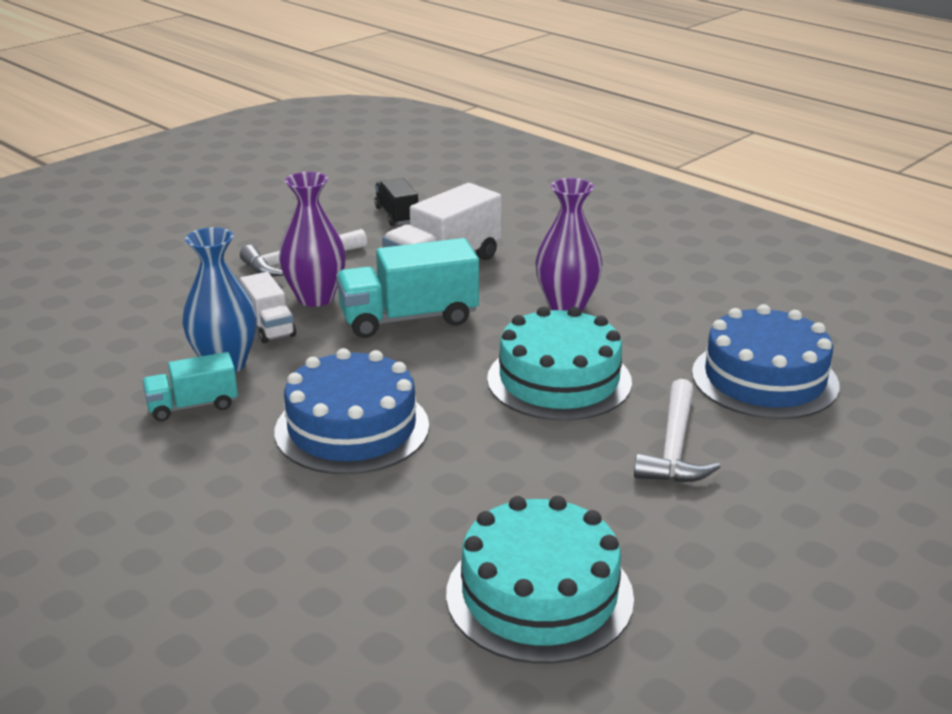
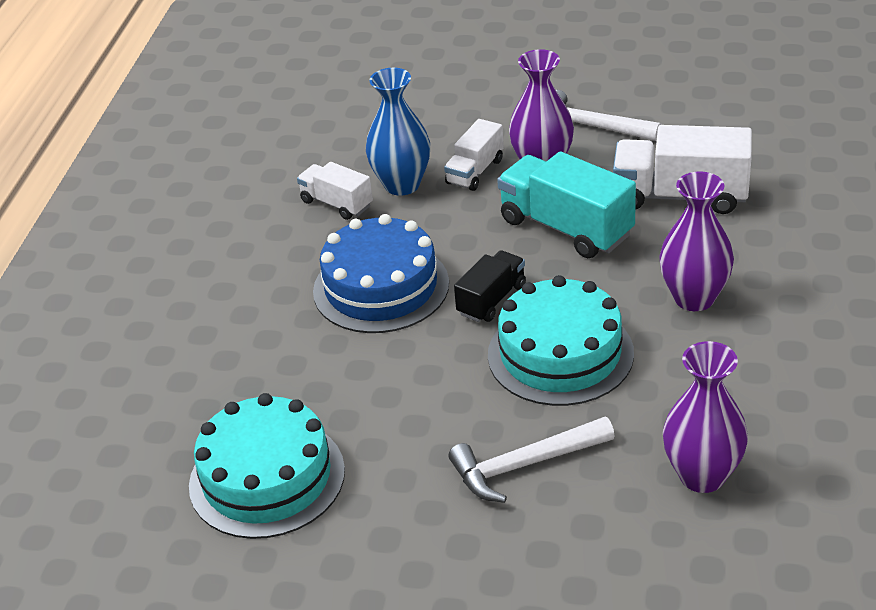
camera: 60 degrees right, 10 degrees up
turquoise truck [142,352,238,421] -> white truck [297,162,373,220]
black truck [374,178,418,226] -> black truck moved to [454,250,526,322]
blue cake [692,304,840,419] -> purple vase [663,341,748,493]

